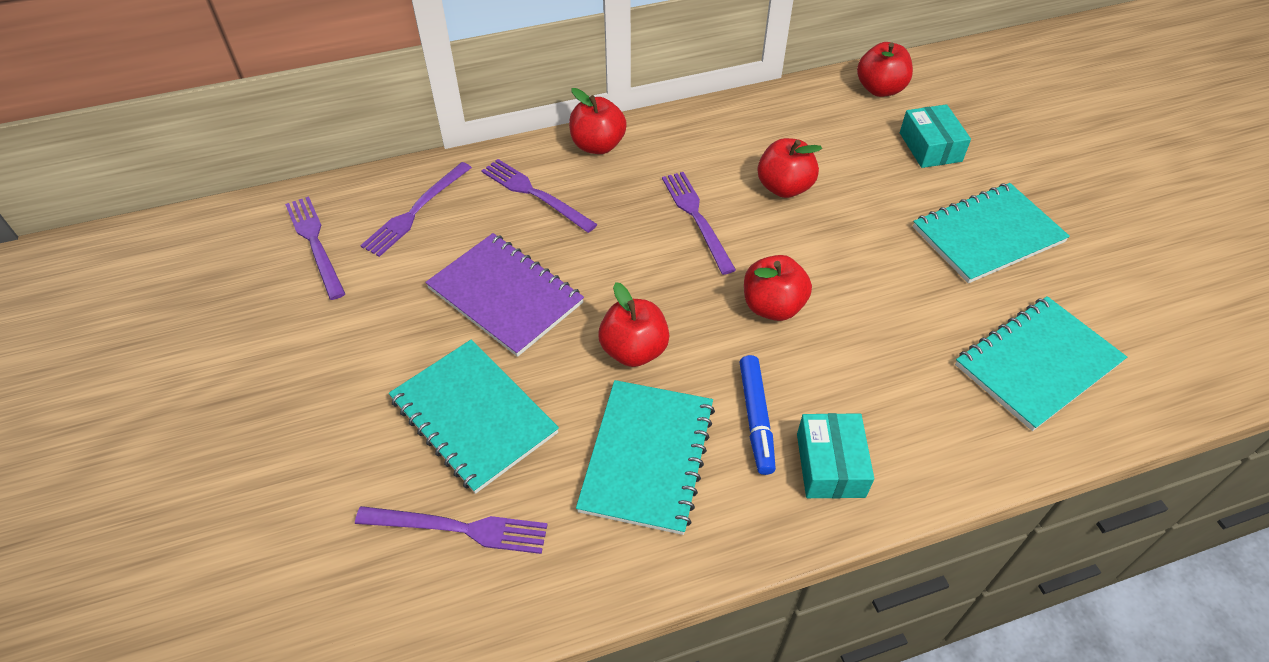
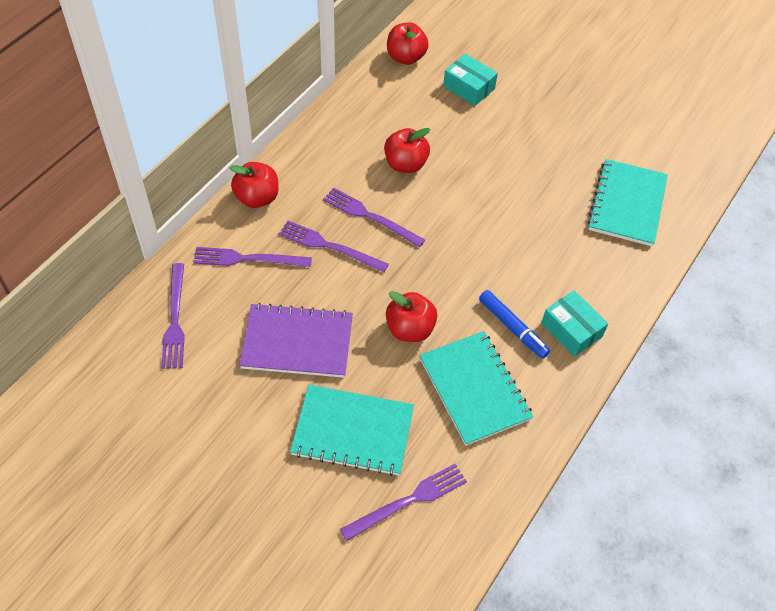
camera: 40 degrees left, 5 degrees up
purple fork [285,196,345,300] -> purple fork moved to [279,221,389,273]
red apple [744,255,812,321] -> none
turquoise notebook [913,183,1070,283] -> none

